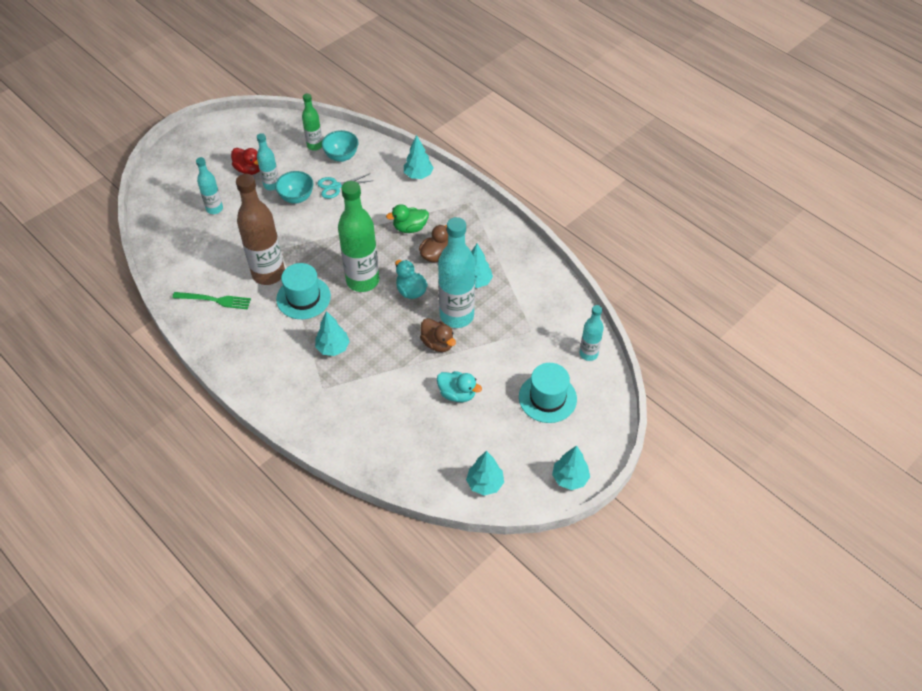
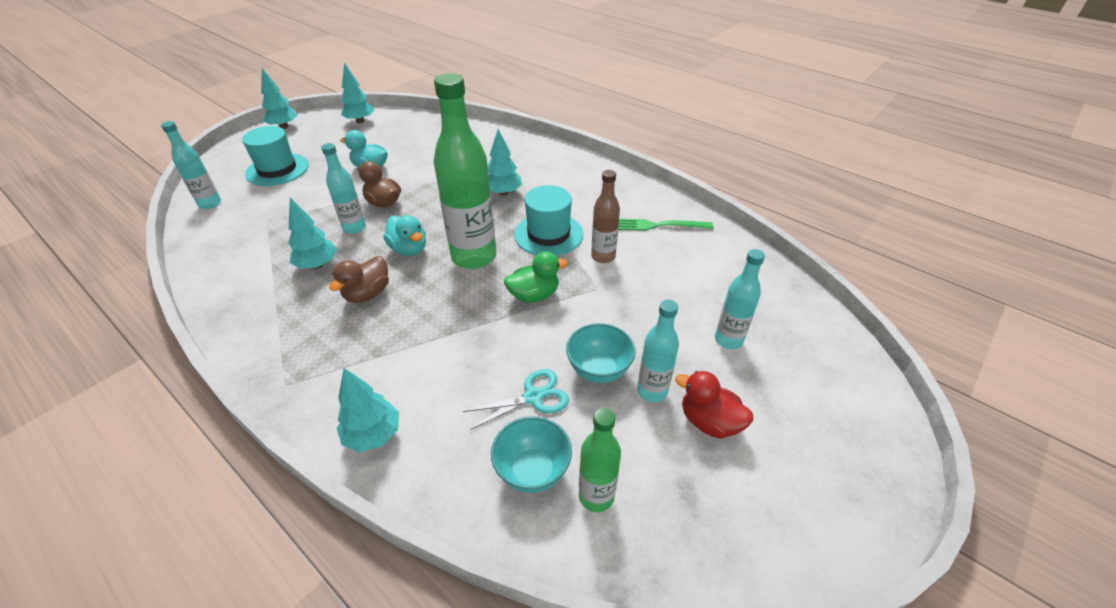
camera: 175 degrees right, 10 degrees down
brown bottle [236,174,285,285] -> brown bottle [591,170,620,263], size x0.53
green duck [386,204,429,233] -> green duck moved to [504,251,568,303]
turquoise bottle [438,217,475,328] -> turquoise bottle [321,143,366,234], size x0.53

